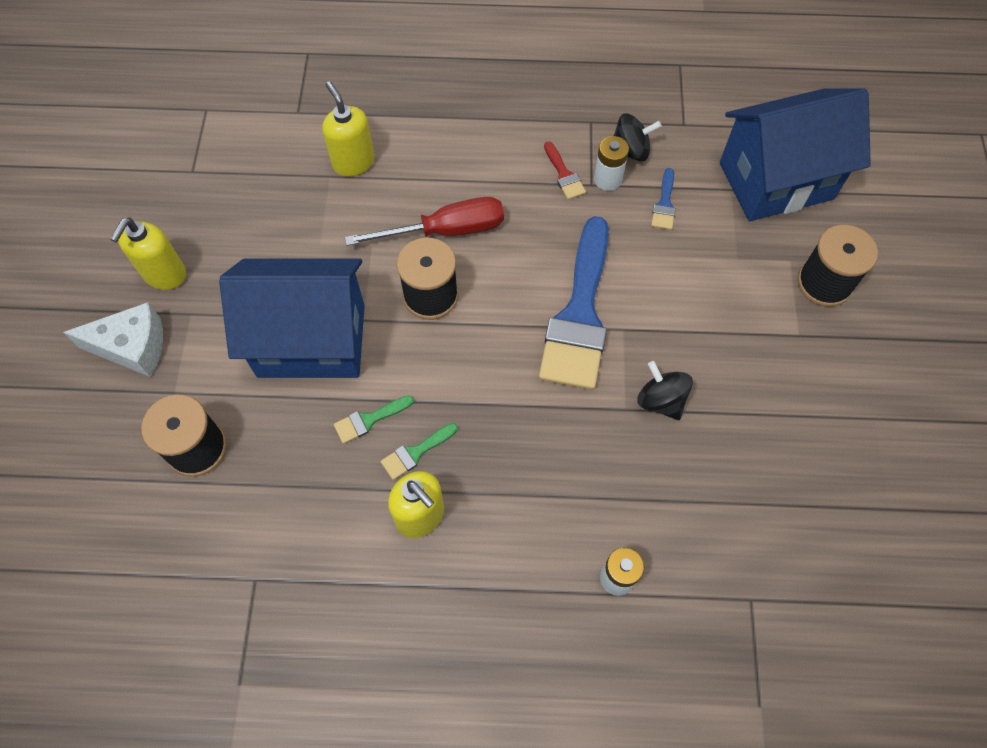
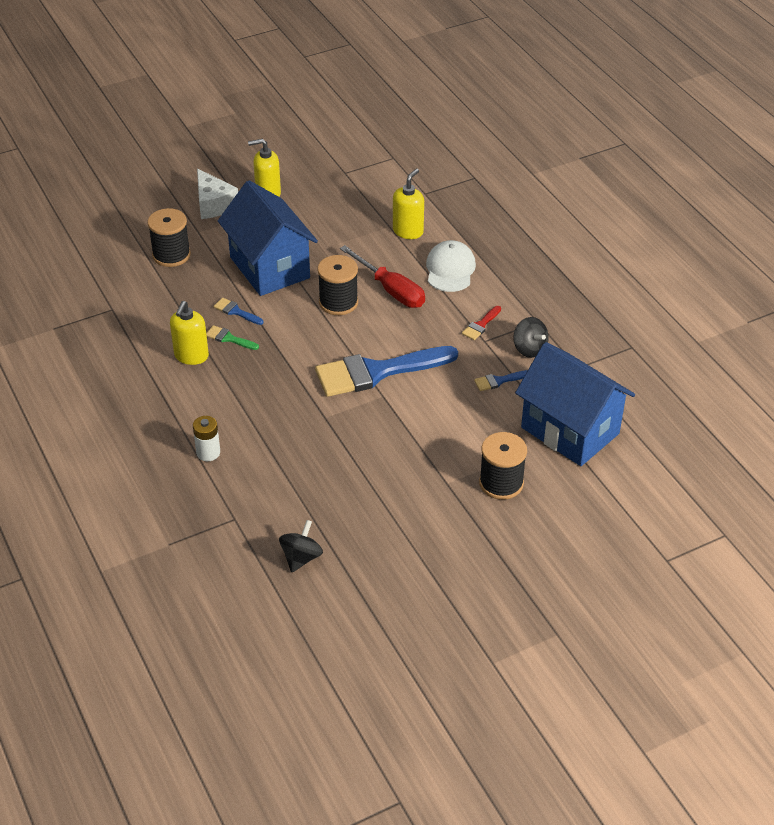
camera: 60 degrees right, 20 degrees down
green brush [334,395,414,444] -> blue brush [214,298,264,325]
white battery [594,136,629,191] -> none
black spinning top [637,361,693,420] -> black spinning top moved to [279,520,323,572]
none -> white cap [426,240,476,292]

